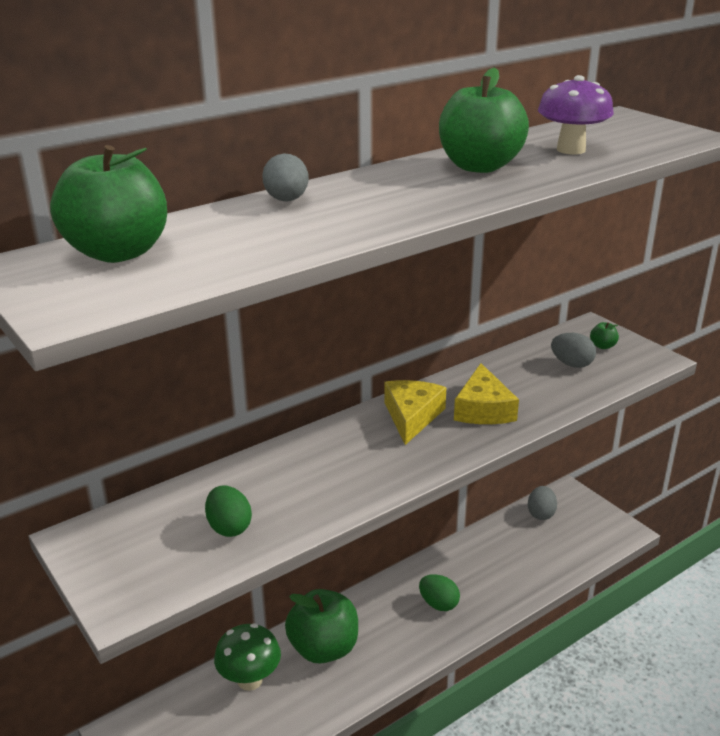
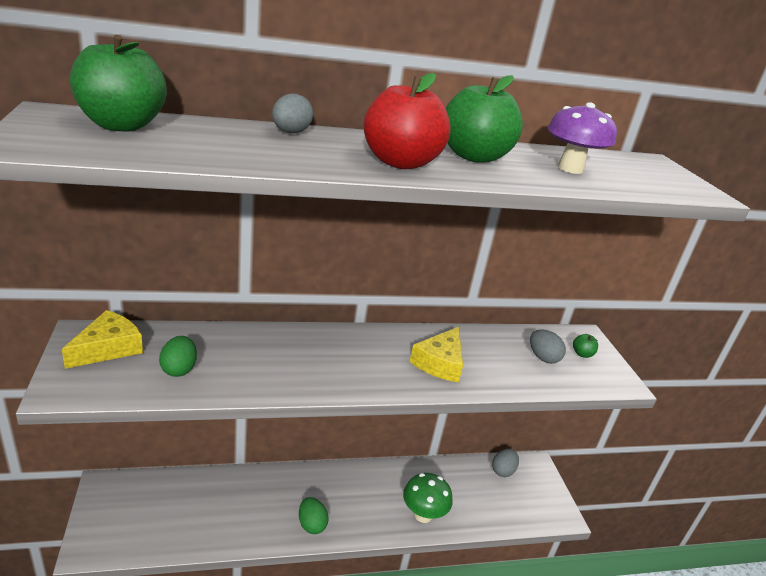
camera: 20 degrees right, 0 degrees up
green mushroom [214,623,281,691] -> green mushroom moved to [403,473,453,523]
green apple [285,589,358,664] -> none
yellow cheese [384,380,446,445] -> yellow cheese moved to [62,310,143,369]
green egg [419,574,460,611] -> green egg moved to [299,497,329,534]
none -> red apple [364,73,450,169]

